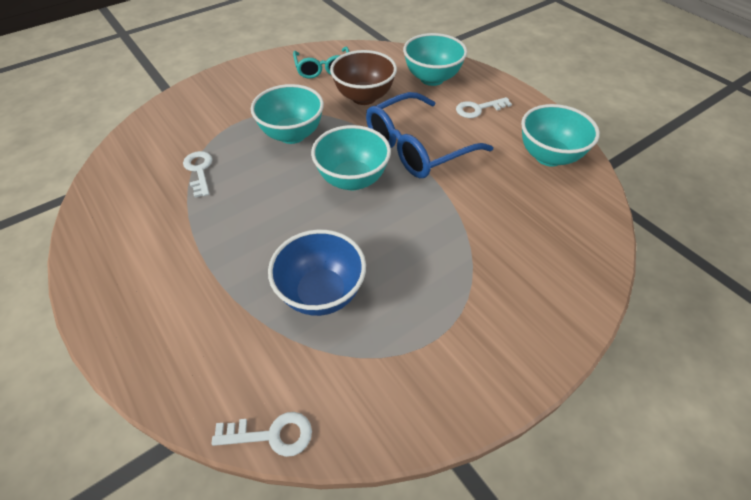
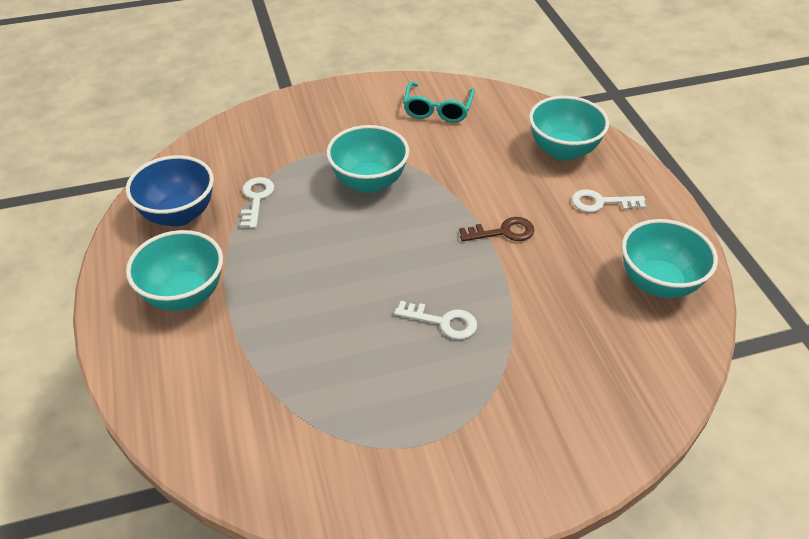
camera: 20 degrees right, 5 degrees down
white key [211,412,312,457] -> white key moved to [394,301,477,340]
blue bowl [268,230,366,316] -> blue bowl moved to [126,155,214,227]
turquoise bowl [311,125,391,191] -> turquoise bowl moved to [126,230,223,311]
brown bowl [330,50,397,105] -> none
blue glasses [366,92,493,178] -> brown key [459,217,534,241]

